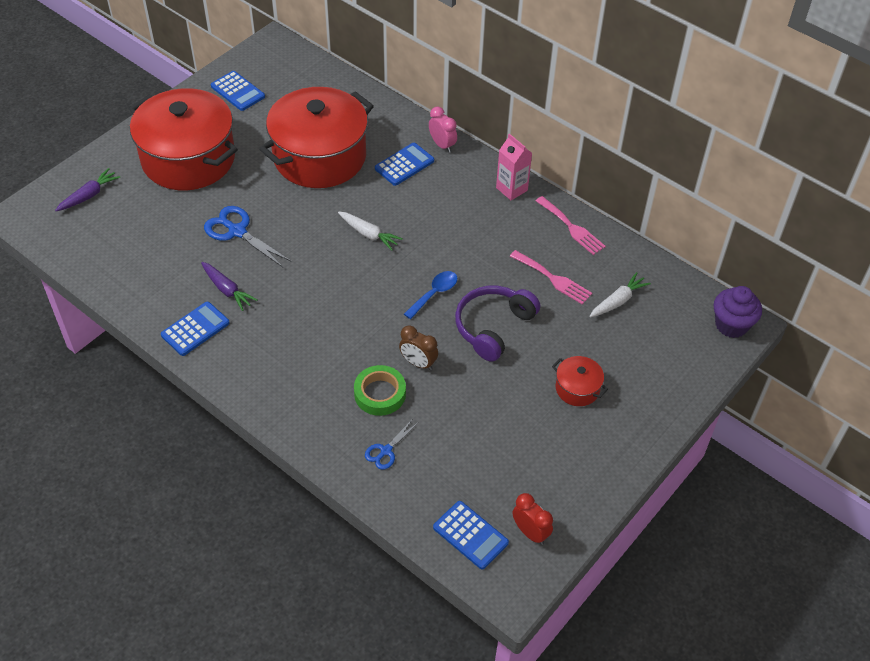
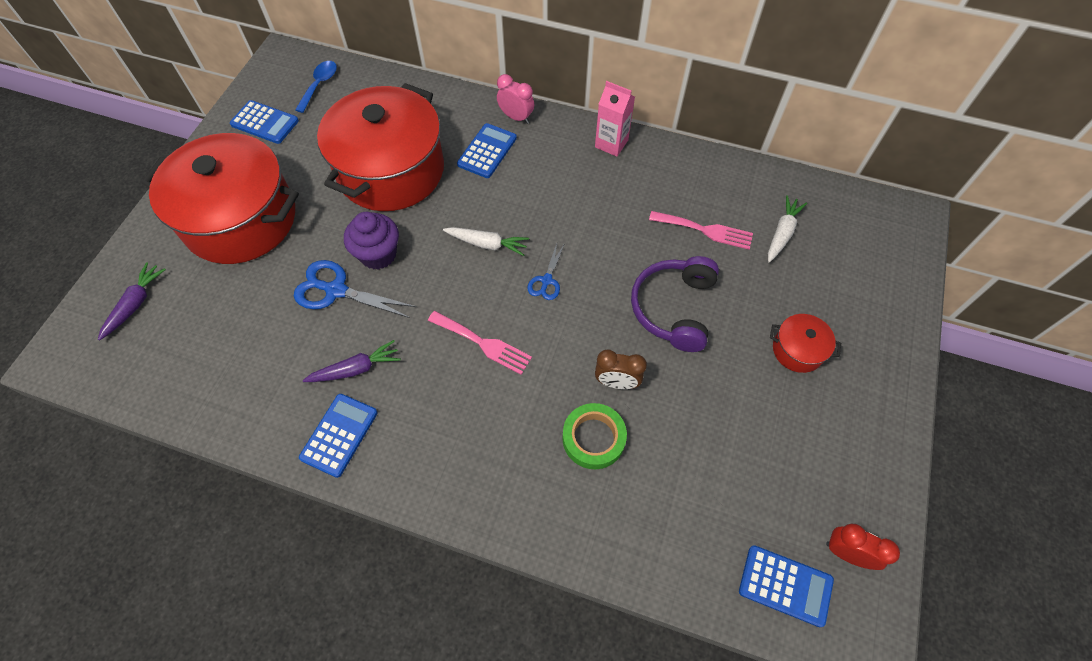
camera: 20 degrees left, 10 degrees up
purple carrot [201,262,257,311] -> purple carrot turned 45 degrees counterclockwise [303,340,401,382]
blue scissors [365,420,418,470] -> blue scissors moved to [527,243,565,300]
blue spoon [404,271,457,319] -> blue spoon moved to [295,61,337,113]
pink fork [536,196,606,255] -> pink fork moved to [428,311,532,375]
purple cupcake [714,286,762,338] -> purple cupcake moved to [344,212,399,270]

